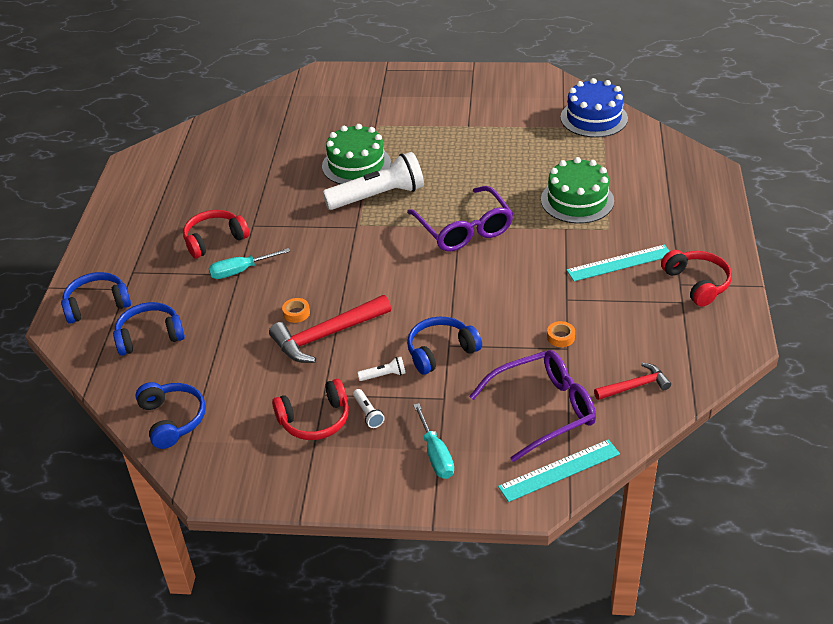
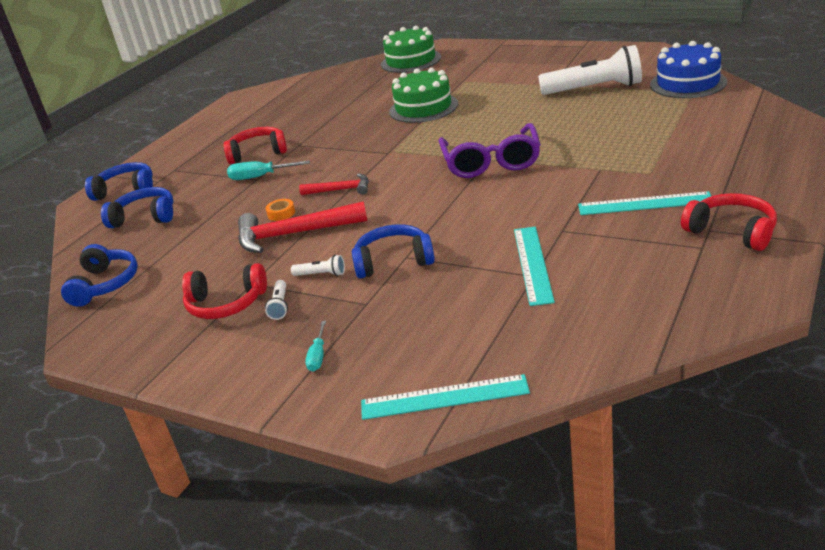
camera: 25 degrees right, 10 degrees down
white flashlight [322,152,424,210] -> white flashlight moved to [538,45,642,95]
turquoise screwdriver [413,403,454,479] -> turquoise screwdriver [305,321,326,371], size x0.63
purple glasses [469,350,596,462] -> none
green cake [541,157,614,224] -> green cake moved to [381,26,441,73]
orange tape [547,321,575,347] -> turquoise ruler [514,227,555,306]
red hammer [594,363,671,400] -> red hammer moved to [299,173,369,195]
red headphones [661,250,732,307] -> red headphones turned 45 degrees counterclockwise [681,193,777,251]

